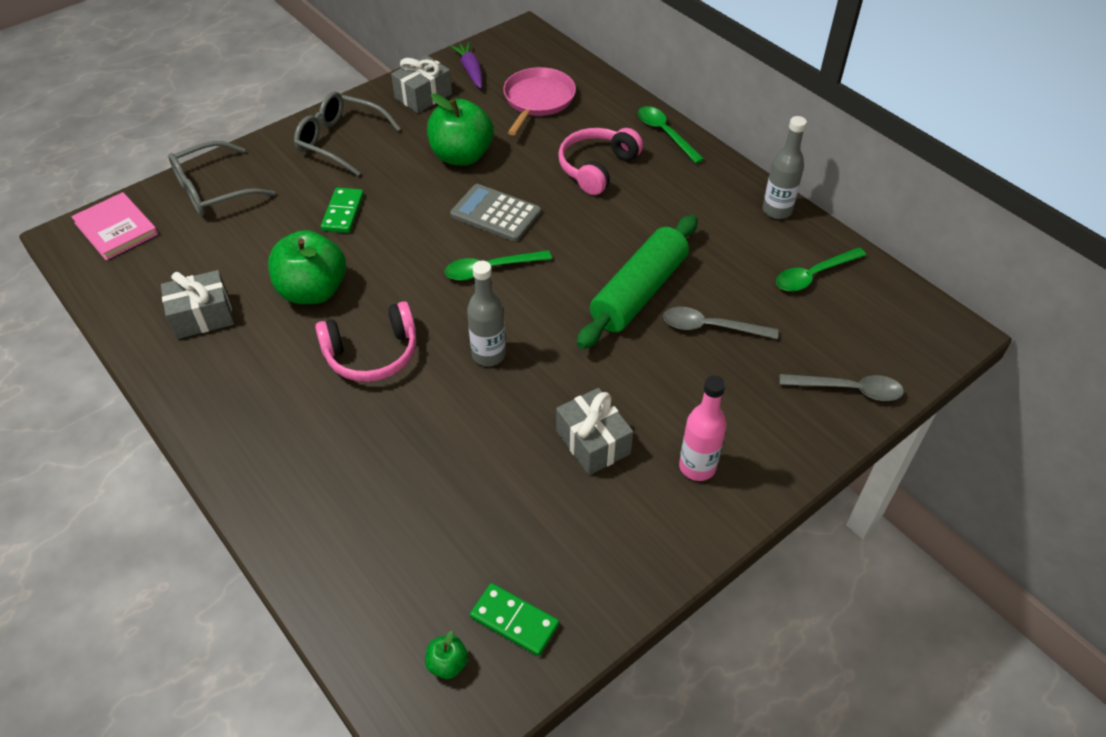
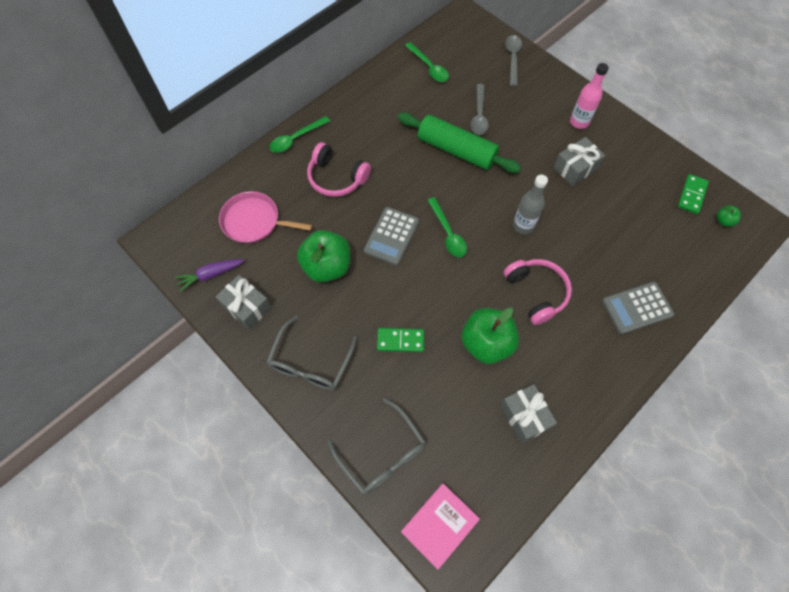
camera: 95 degrees left, 15 degrees up
grey bottle [763,116,807,219] -> none
none -> grey calculator [602,282,674,334]

